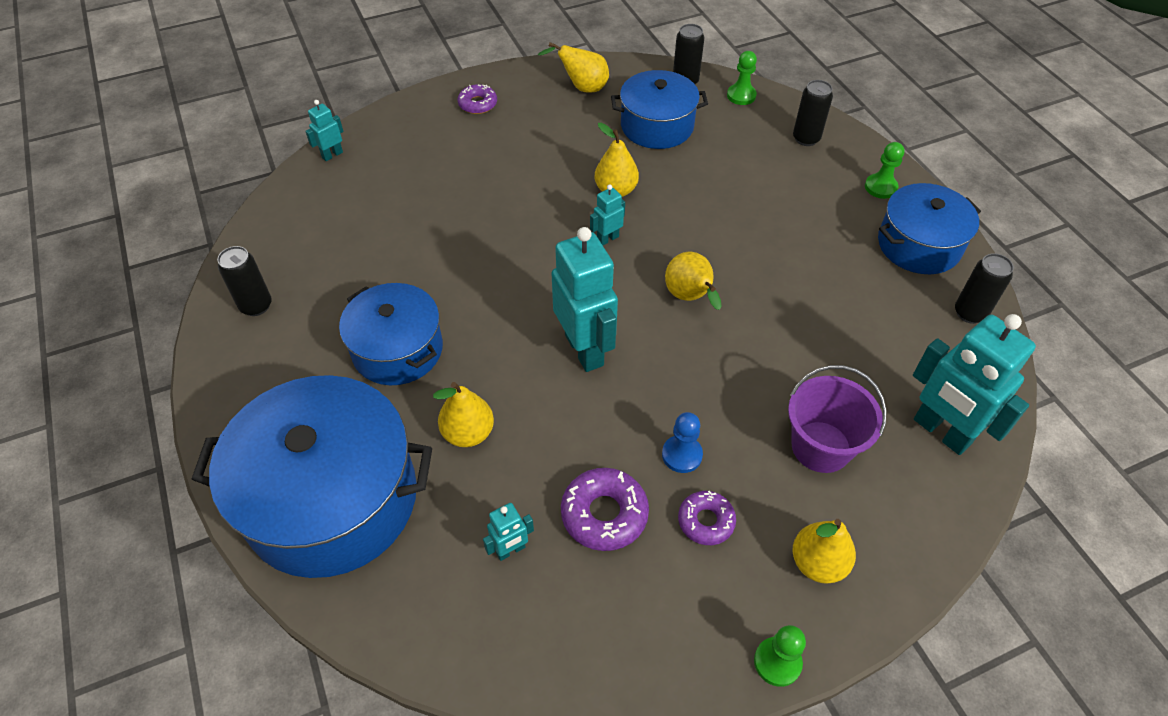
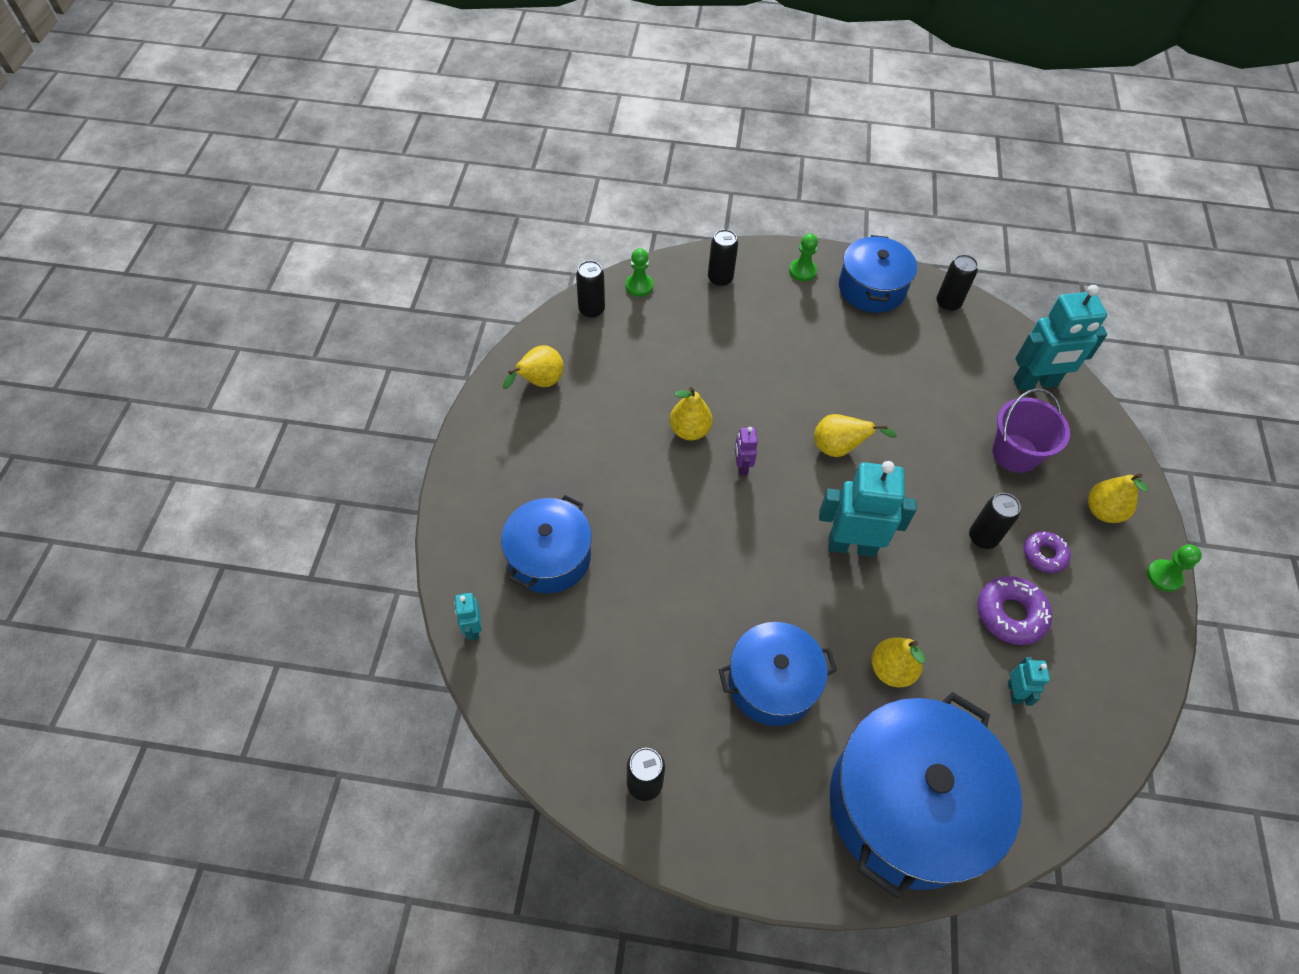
camera: 60 degrees left, 5 degrees up
purple donut [458,84,497,114] -> none
turquoise robot [590,184,625,245] -> purple robot [735,427,758,476]
blue pot [611,70,708,149] -> blue pot moved to [501,495,592,593]
blue pawn [662,412,703,473] -> black can [969,493,1021,549]

